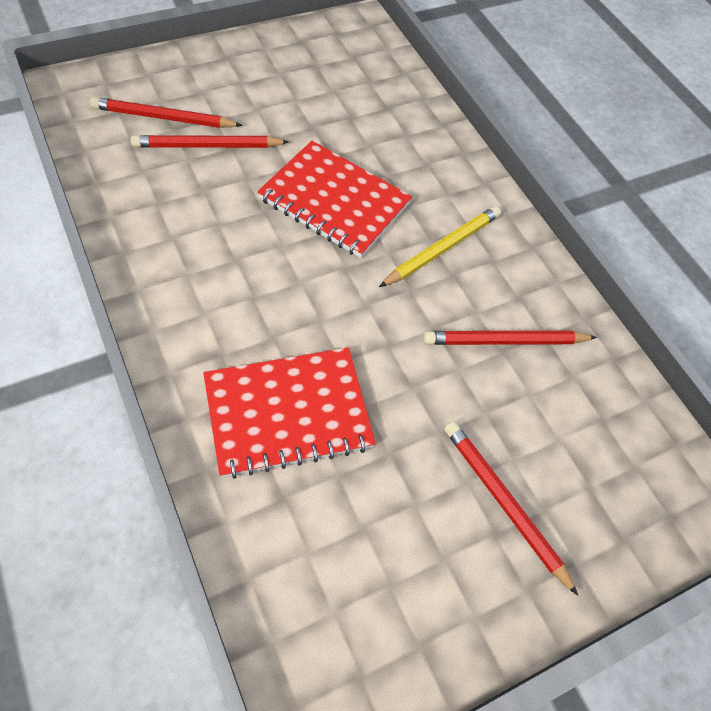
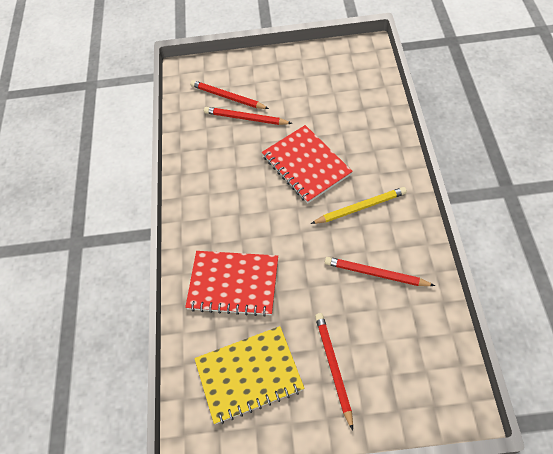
camera: 35 degrees right, 0 degrees up
none -> yellow notebook [194,326,304,424]

